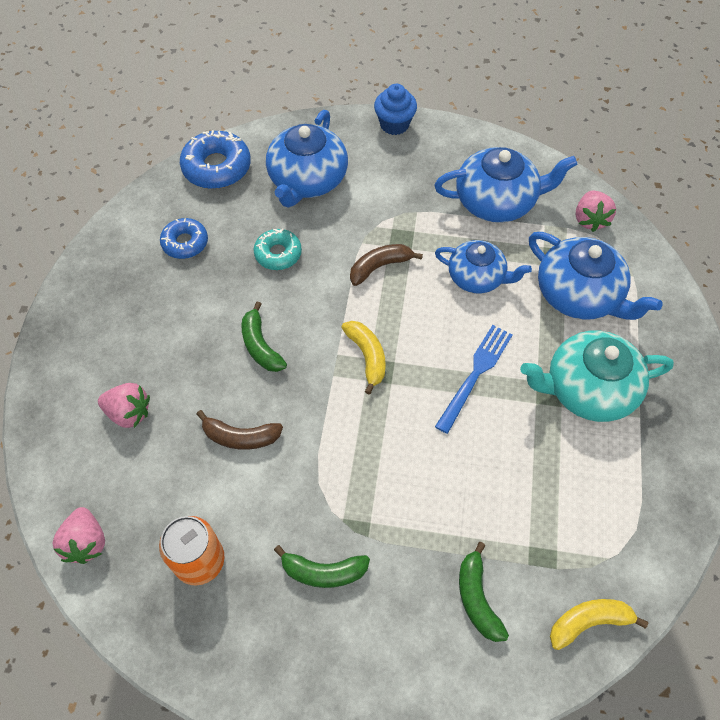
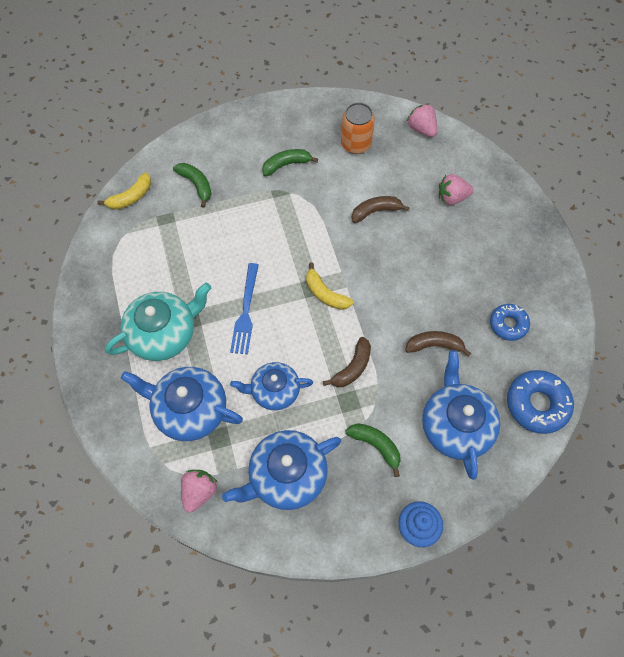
camera: 155 degrees right, 5 degrees up
green banana [241,301,287,372] -> green banana moved to [345,423,401,477]
turquoise donut [254,228,302,270] -> brown banana [405,331,471,357]
pink strawberry [576,190,616,232] -> pink strawberry turned 45 degrees clockwise [181,470,217,513]

